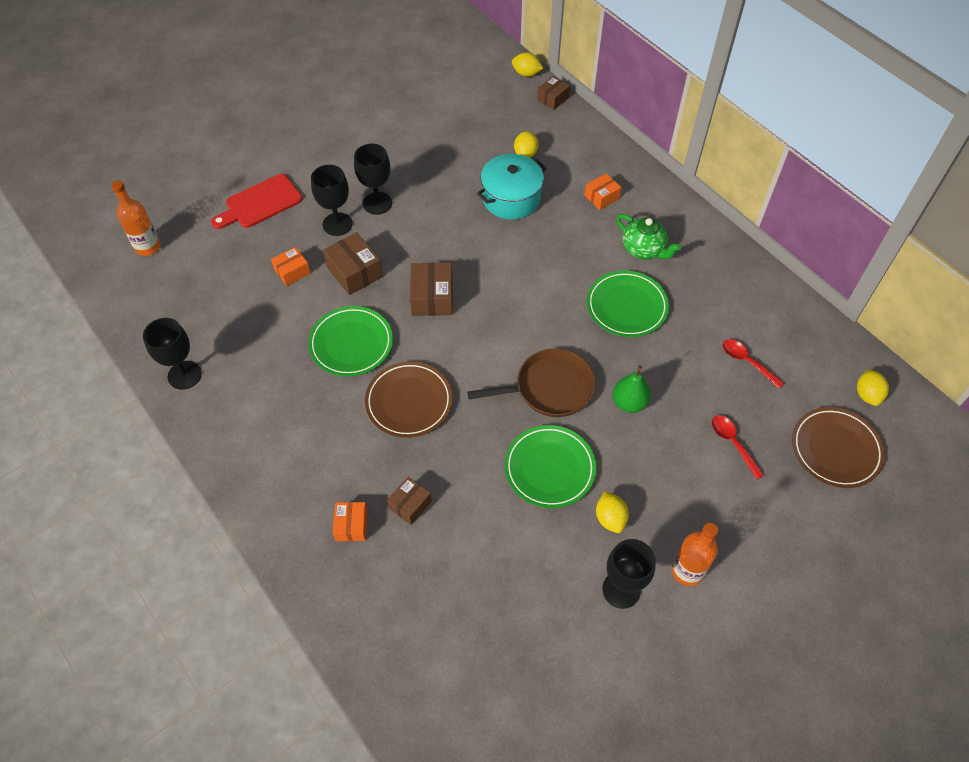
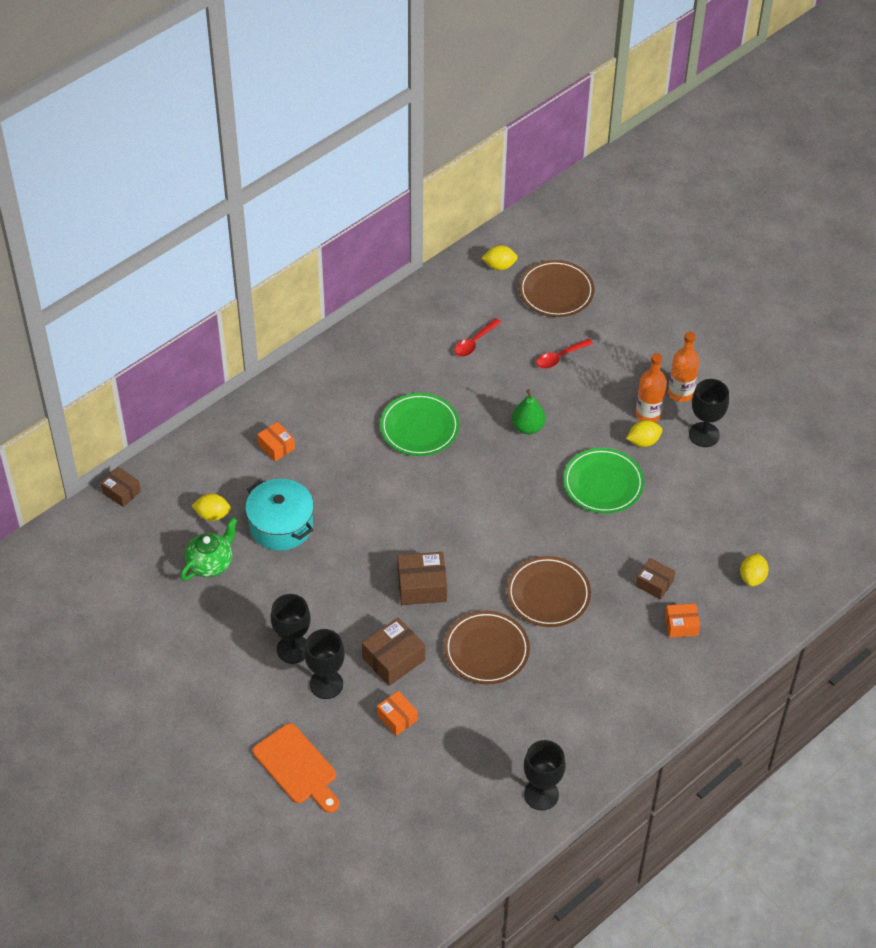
camera: 95 degrees left, 5 degrees down
orange bottle [111,180,161,256] -> orange bottle moved to [636,353,667,422]
red cutting board [211,174,302,229] -> orange cutting board [253,723,339,813]
green plate [308,306,393,376] -> brown plate [444,611,530,684]
brown pan [467,349,596,417] -> none
yellow lemon [512,52,543,77] -> yellow lemon moved to [740,553,769,587]
green teapot [616,214,681,259] -> green teapot moved to [180,517,237,581]

